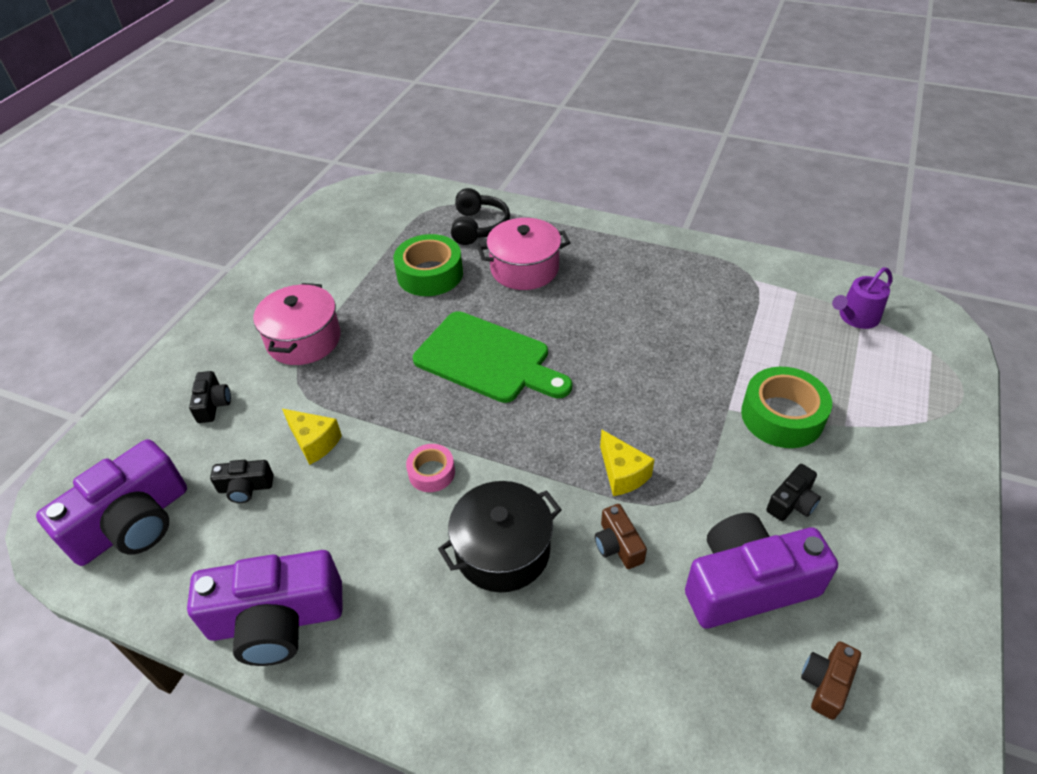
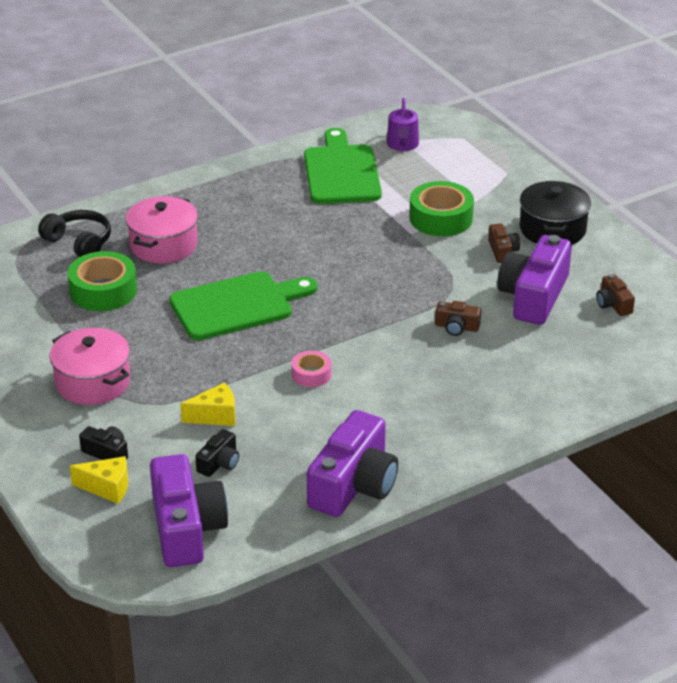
camera: 55 degrees left, 10 degrees down
black pot [438,481,562,592] -> black pot moved to [520,181,591,244]
yellow cheese [600,430,655,496] -> yellow cheese moved to [70,456,128,504]
black camera [766,464,821,521] -> brown camera [488,223,520,263]
none -> green cutting board [304,128,382,204]

